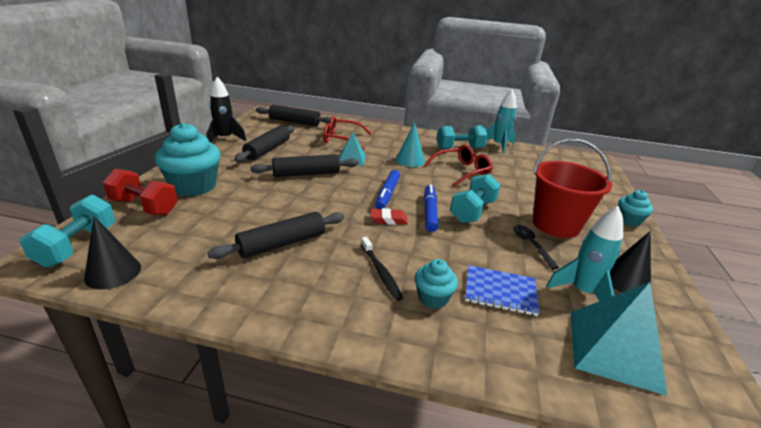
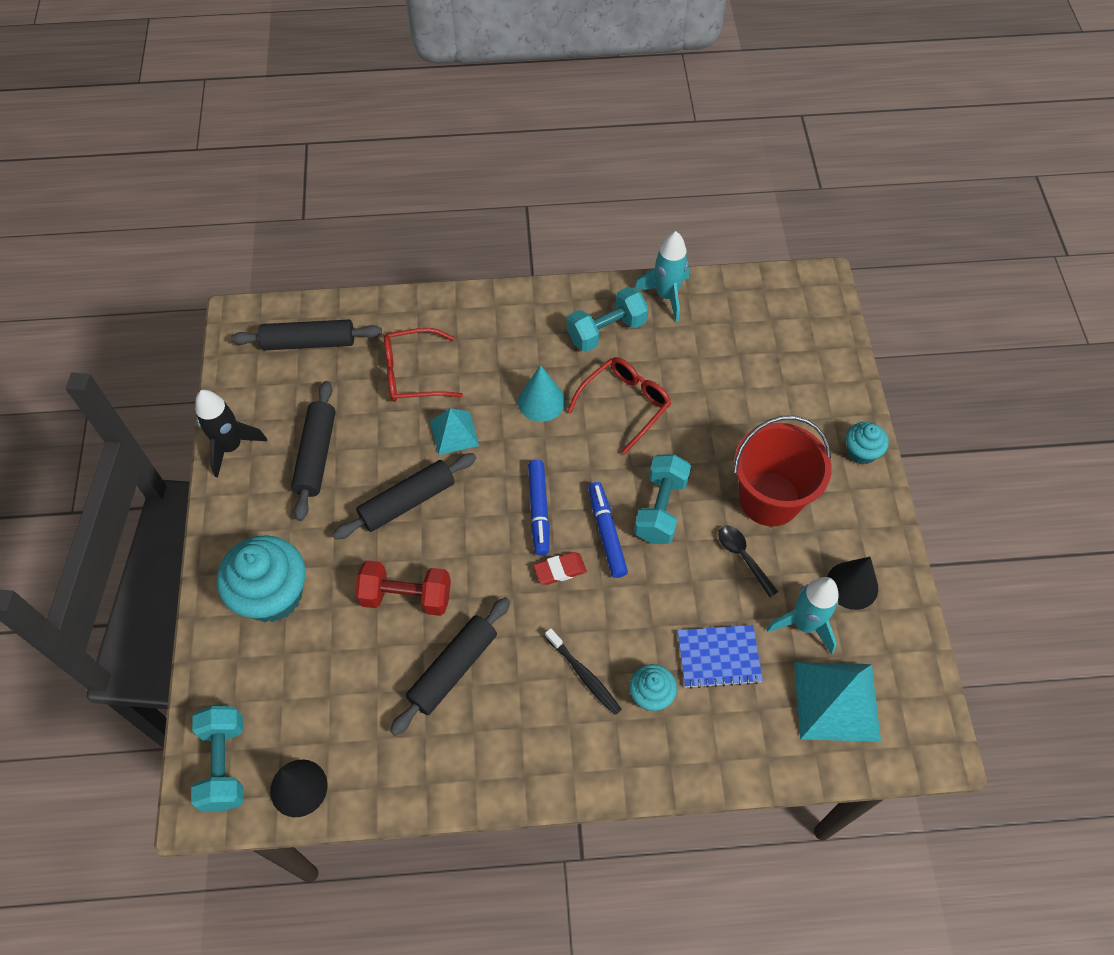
camera: 15 degrees left, 30 degrees up
red dumbbell [103,169,178,215] -> red dumbbell moved to [355,561,451,616]

